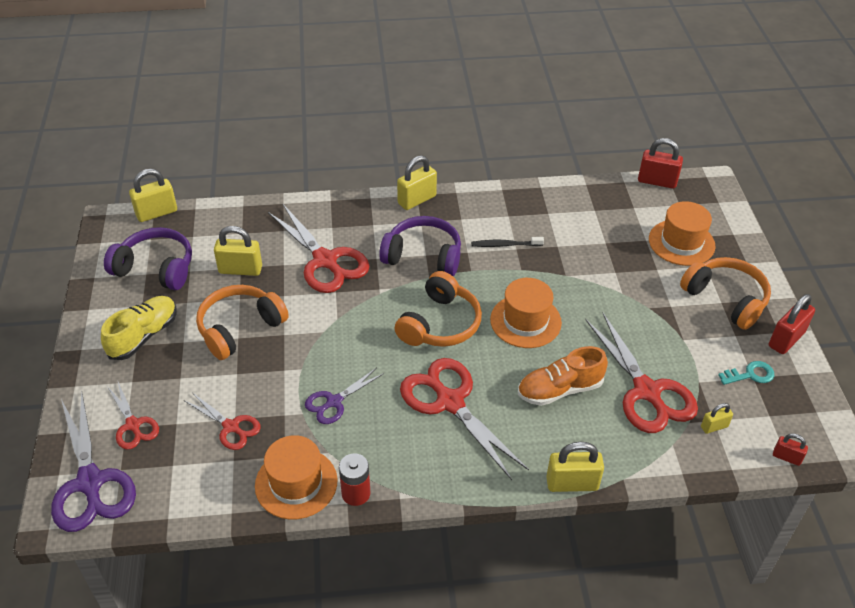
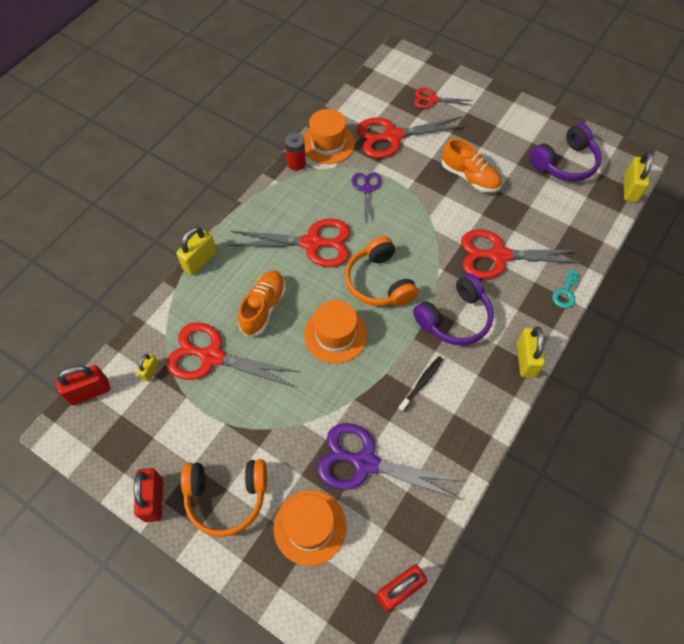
camera: 130 degrees right, 15 degrees up
purple scissors [51,391,136,532] -> purple scissors moved to [317,423,462,500]
yellow shoe [101,296,177,360] -> none
red scissors [185,393,261,450] -> red scissors [357,116,467,158], size x1.82
orange headphones [196,285,289,360] -> orange shoe [442,138,501,193]
yellow padlock [214,226,262,276] -> none
turquoise key [719,361,774,385] -> turquoise key moved to [552,269,579,308]
red padlock [773,433,808,466] -> red padlock [56,365,110,405], size x1.79

